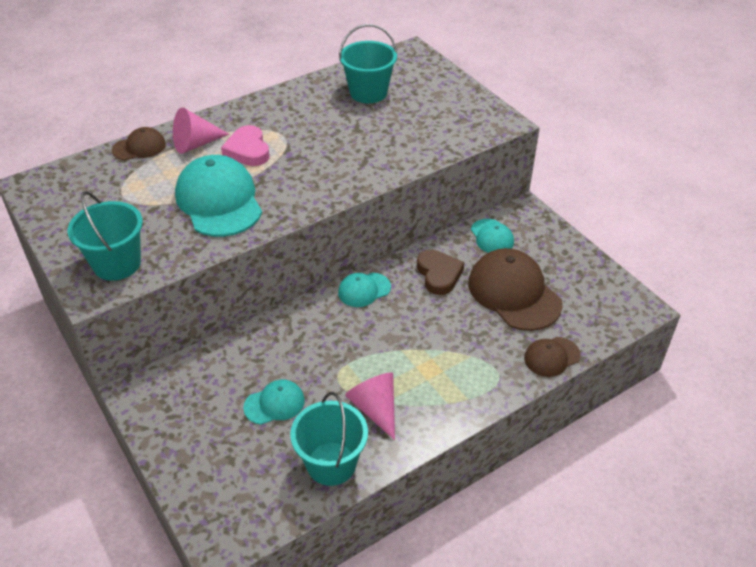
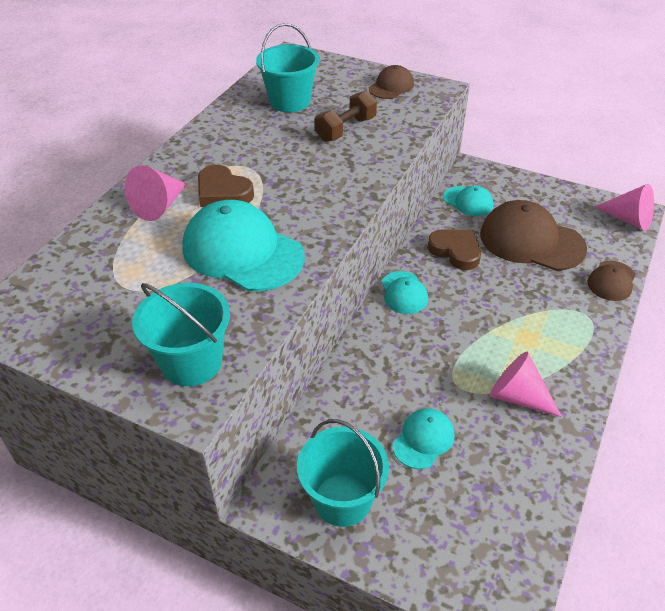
camera: 30 degrees left, 0 degrees up
brown cap [112,127,166,160] -> brown cap moved to [369,65,414,99]
pink heart [221,125,270,166] -> brown heart [198,165,254,207]
turquoise bucket [290,392,368,486] -> turquoise bucket moved to [297,419,389,527]
turquoise cap [338,273,391,307] -> turquoise cap turned 45 degrees counterclockwise [382,271,428,314]
none -> brown dumbbell [315,91,377,142]
none -> pink cone [594,184,654,231]

